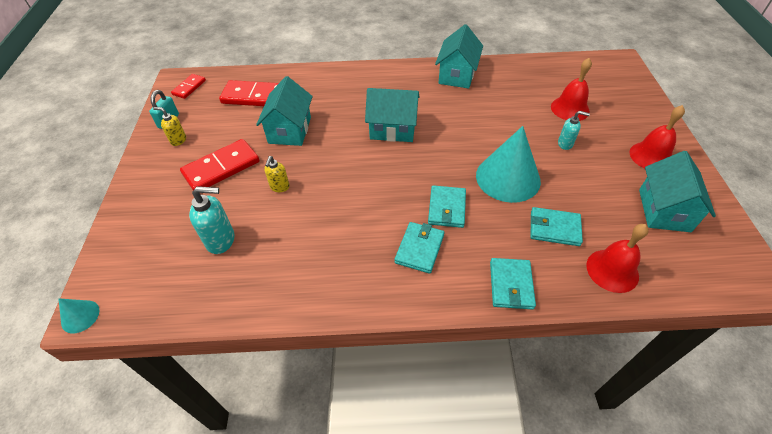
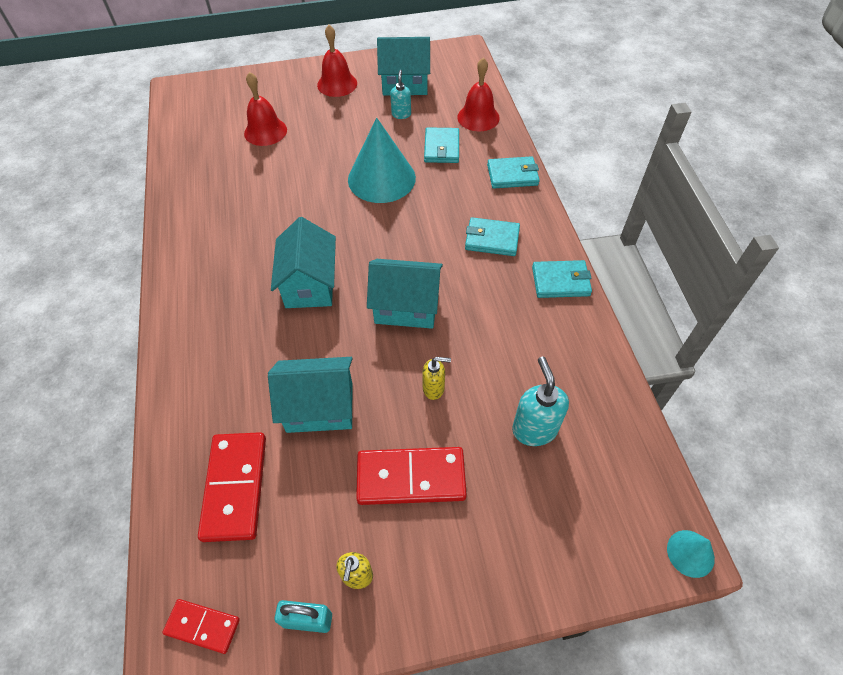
camera: 100 degrees left, 5 degrees up
red domino [180,139,259,190] -> red domino turned 45 degrees counterclockwise [356,447,467,505]
turquoise wallet [428,185,466,228] -> turquoise wallet moved to [532,260,592,298]
turquoise house [435,24,483,88] -> turquoise house moved to [367,259,443,329]
turquoise soap dispenser [558,111,590,150] -> turquoise soap dispenser moved to [390,70,411,119]

